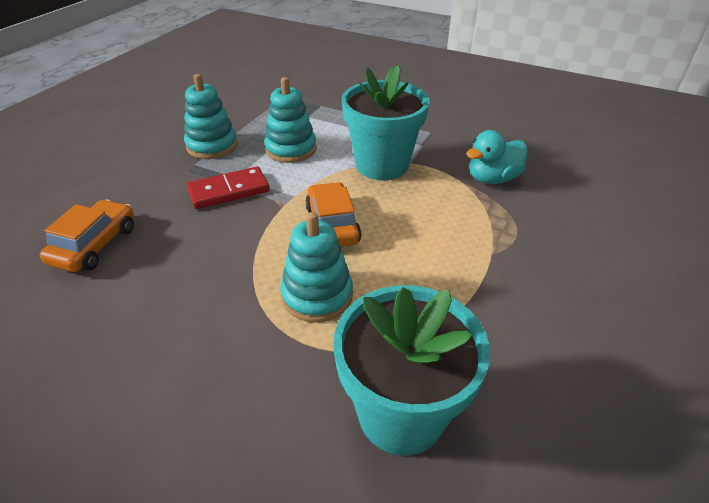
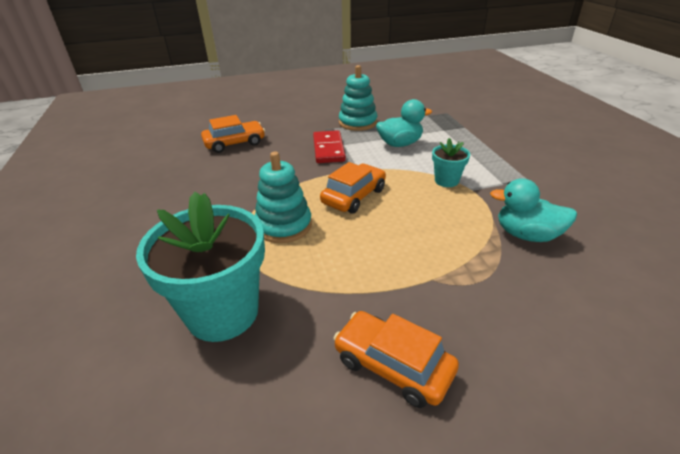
camera: 50 degrees right, 5 degrees down
red domino [187,166,270,209] -> red domino turned 60 degrees clockwise [313,130,346,163]
turquoise stacking toy [264,77,317,163] -> turquoise duck [376,99,432,147]
turquoise flower pot [342,65,429,180] -> turquoise flower pot [432,138,470,187], size x0.48
none -> orange car [334,311,459,408]

